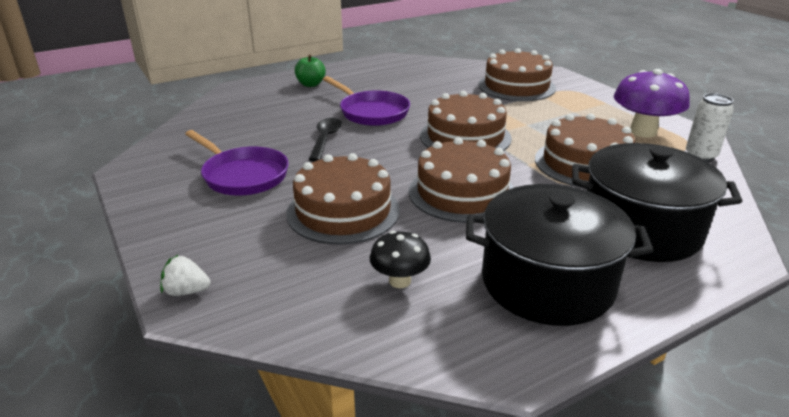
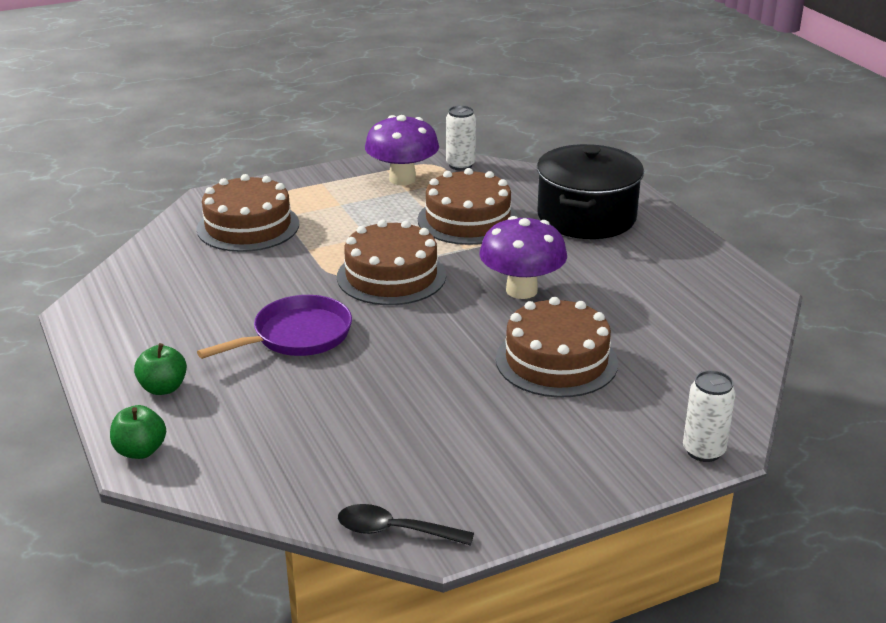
camera: 85 degrees left, 0 degrees up
white strawberry [160,255,210,296] -> white can [683,370,736,462]
purple pan [185,130,289,196] -> none
black spoon [309,118,342,162] -> black spoon moved to [338,504,474,546]
black mushroom [370,231,431,288] -> none
brown cake [409,137,514,223] -> purple mushroom [479,216,567,299]
black pot [466,184,654,326] -> none
none -> green apple [110,405,166,459]

